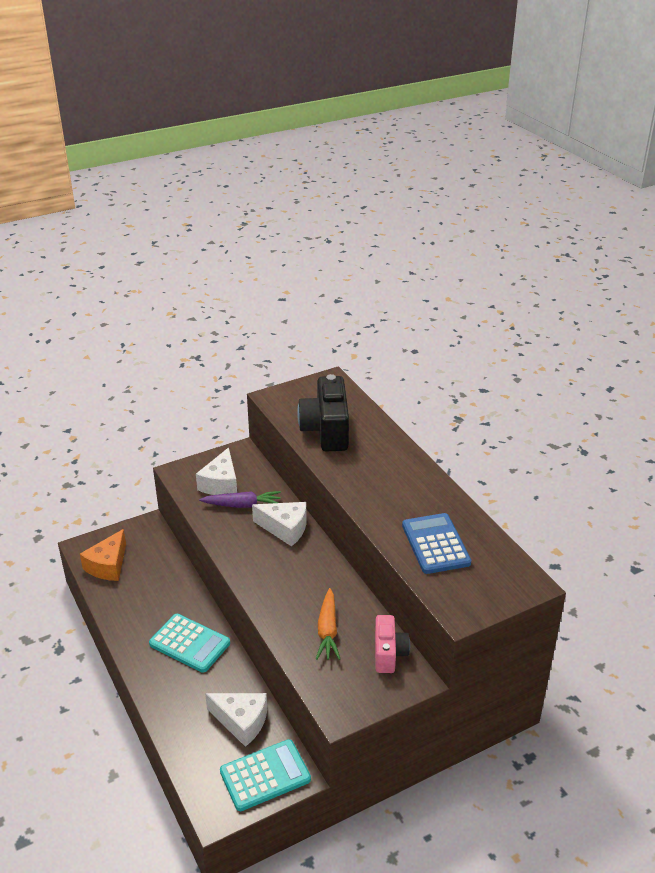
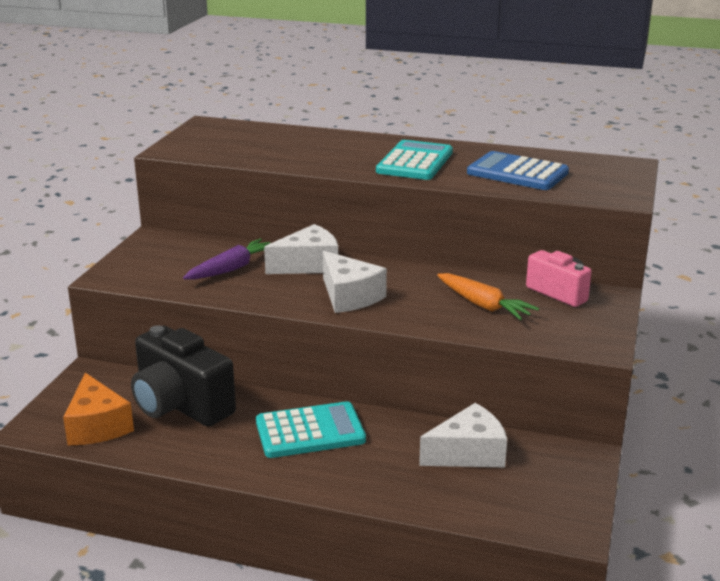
camera: 45 degrees left, 10 degrees down
white cheese [196,447,237,495] -> white cheese moved to [323,251,387,313]
turquoise calculator [220,739,311,811] -> turquoise calculator moved to [376,140,453,180]
black camera [297,374,349,451] -> black camera moved to [131,325,236,427]

